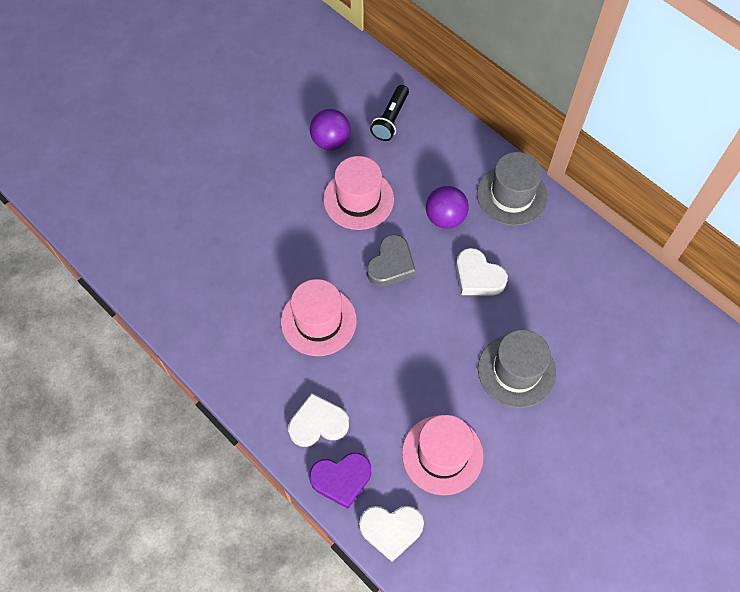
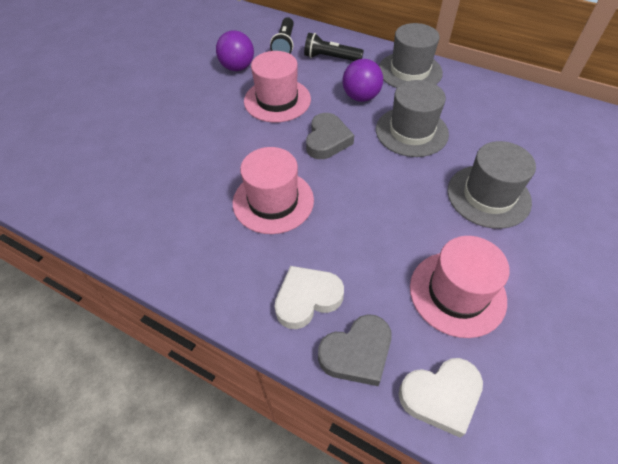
camera: 15 degrees left, 10 degrees down
purple heart [309,453,371,509] -> grey heart [318,314,392,386]
white heart [456,248,508,295] -> grey hat [376,80,449,157]
none -> black flashlight [304,33,364,61]

